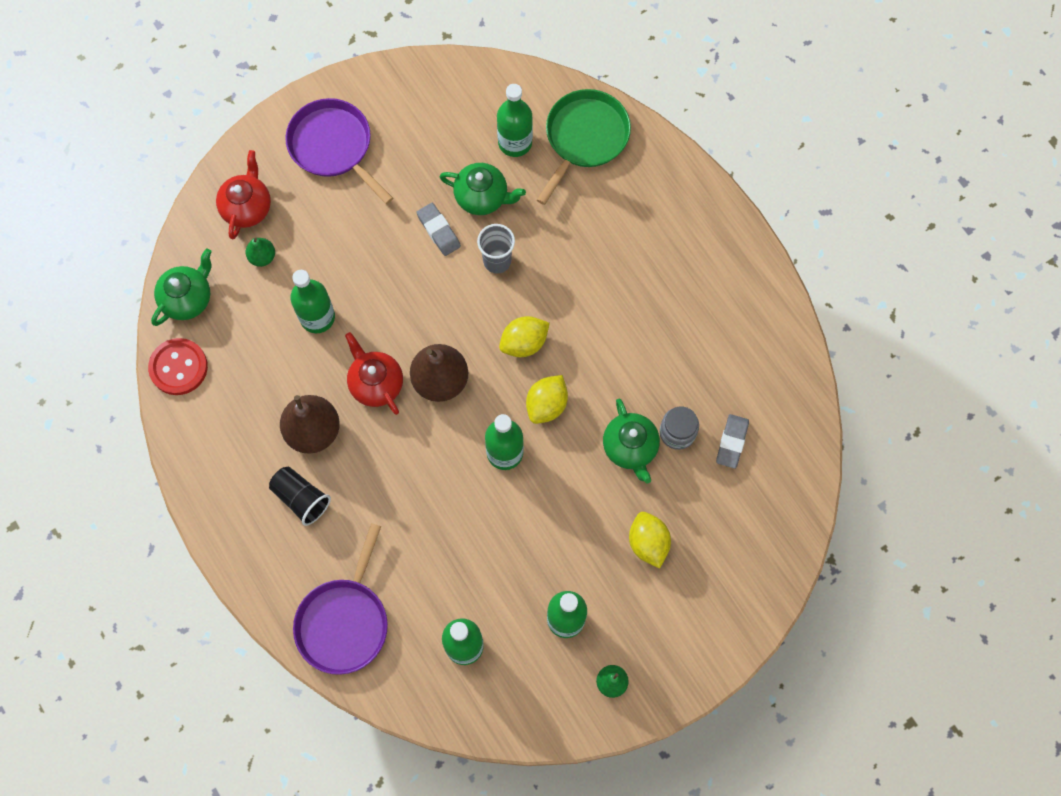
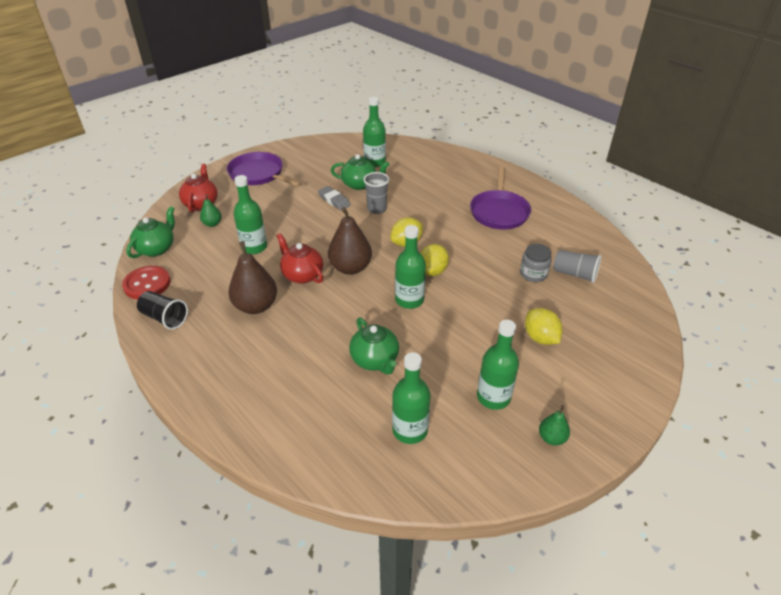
camera: 10 degrees left, 30 degrees down
black cup [269,467,331,526] -> black cup moved to [137,291,188,330]
purple pan [293,523,388,675] -> purple pan moved to [470,167,531,230]
green pan [537,89,631,205] -> none
green teapot [603,399,660,484] -> green teapot moved to [349,317,399,375]
grey eraser [716,414,749,469] -> grey cup [553,250,601,283]

